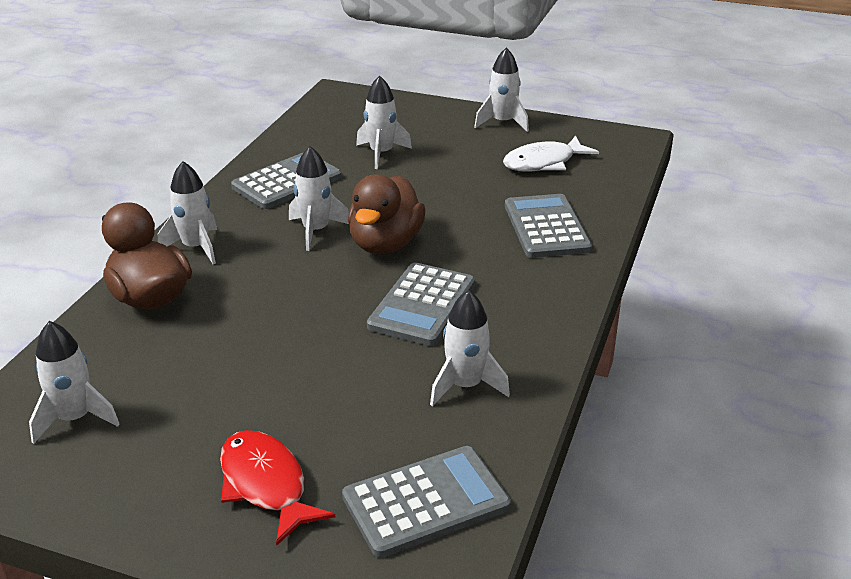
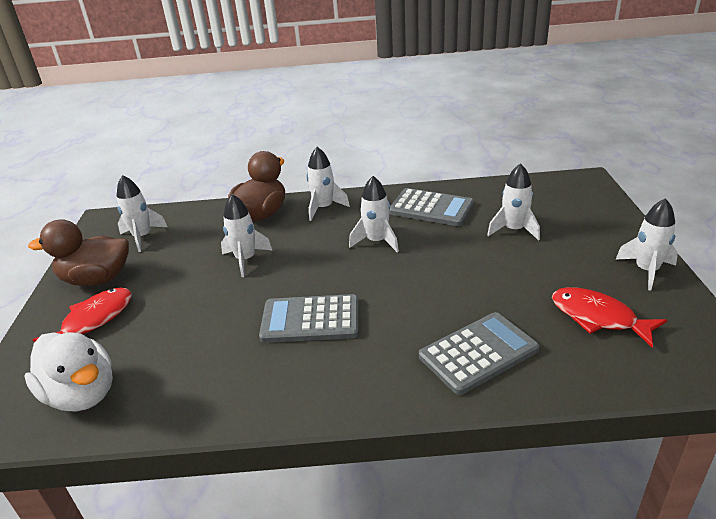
camera: 70 degrees right, 0 degrees up
grey calculator [342,446,511,558] -> white duck [24,332,113,412]
brown duck [348,174,425,254] -> brown duck moved to [28,219,129,286]
white rocket [430,290,510,407] -> white rocket moved to [221,194,272,277]
white fish [503,135,599,172] -> red fish [552,287,667,348]

